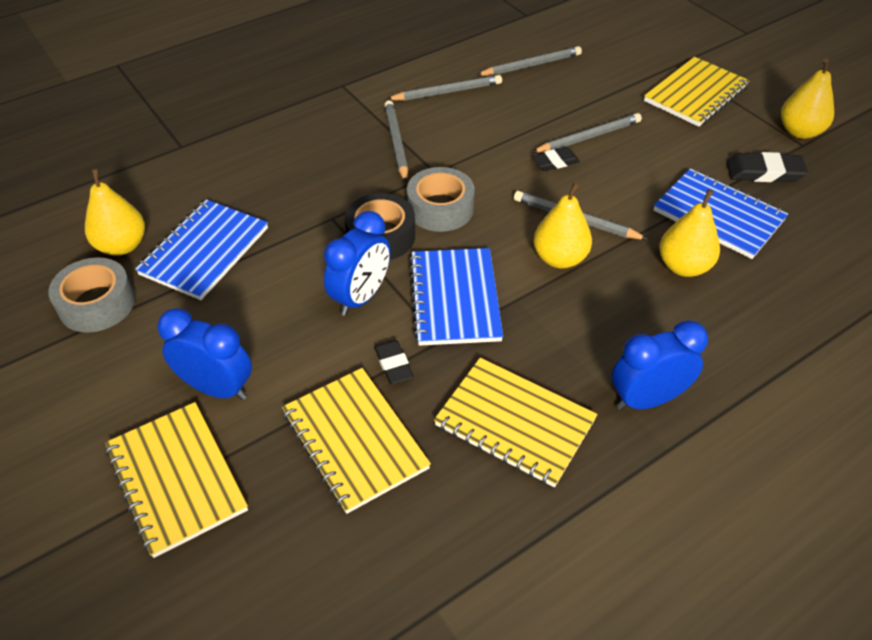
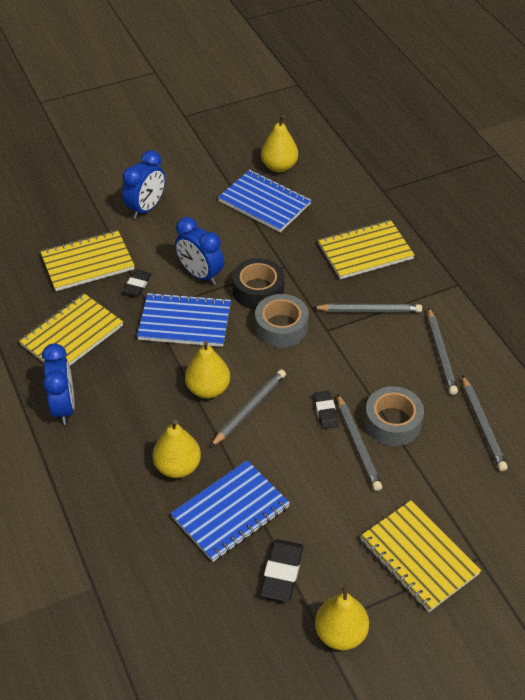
camera: 100 degrees right, 0 degrees up
grey tape [48,257,135,333] -> grey tape moved to [364,386,424,446]
yellow notebook [105,402,248,558] -> yellow notebook moved to [318,220,415,279]
black eraser [374,340,414,384] -> black eraser turned 60 degrees counterclockwise [123,270,151,296]

